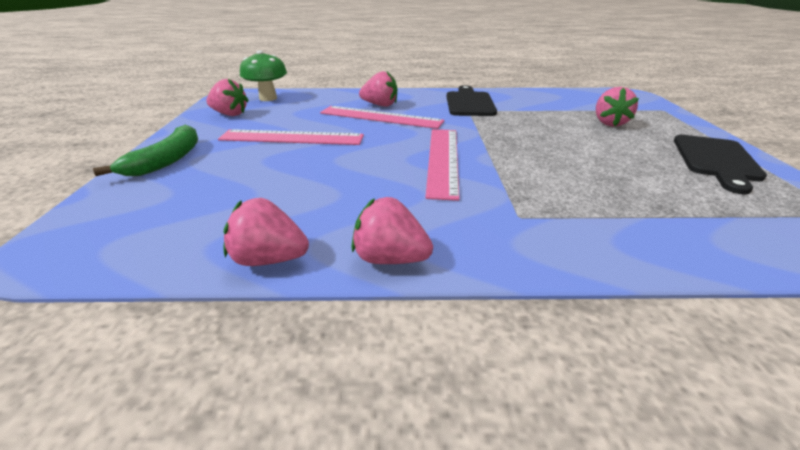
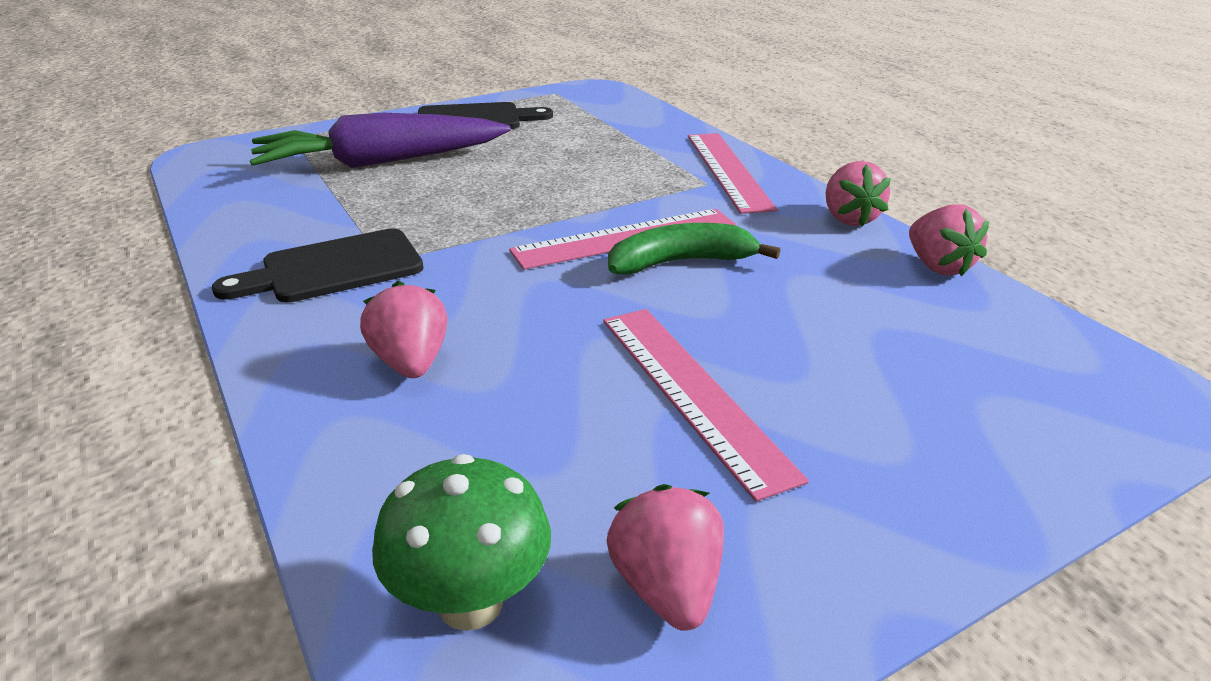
camera: 120 degrees left, 0 degrees up
green banana [93,124,198,176] -> green banana moved to [608,223,780,275]
pink ruler [320,106,444,129] -> pink ruler moved to [688,133,777,214]
pink strawberry [596,87,639,127] -> purple carrot [250,113,511,168]

